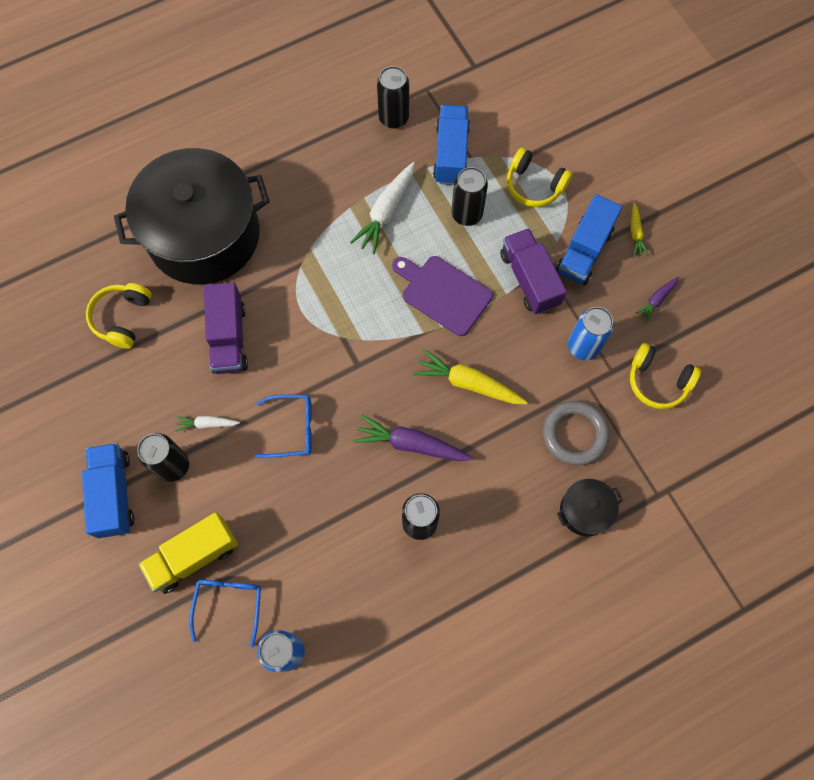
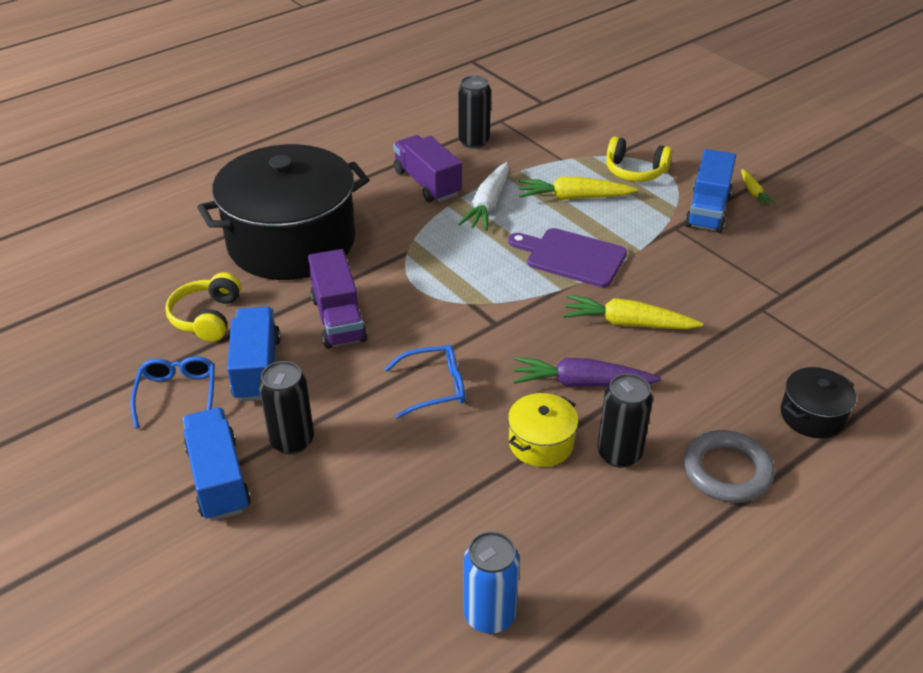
camera: 10 degrees left, 30 degrees down
yellow truck [138,512,238,594] -> none
white carrot [175,416,240,431] -> none
blue glasses [189,580,261,647] -> blue glasses moved to [130,356,215,429]
blue truck [433,105,470,185] -> blue truck moved to [227,306,281,402]
black can [452,167,488,226] -> yellow carrot [519,177,638,200]
purple truck [500,228,567,314] -> purple truck moved to [393,135,462,202]
grey ring [543,401,610,466] -> grey ring moved to [683,430,774,503]
blue can [568,307,614,360] -> none
yellow headphones [630,343,701,409] -> none
purple carrot [635,277,679,322] -> none
none -> yellow pot [508,393,578,467]

